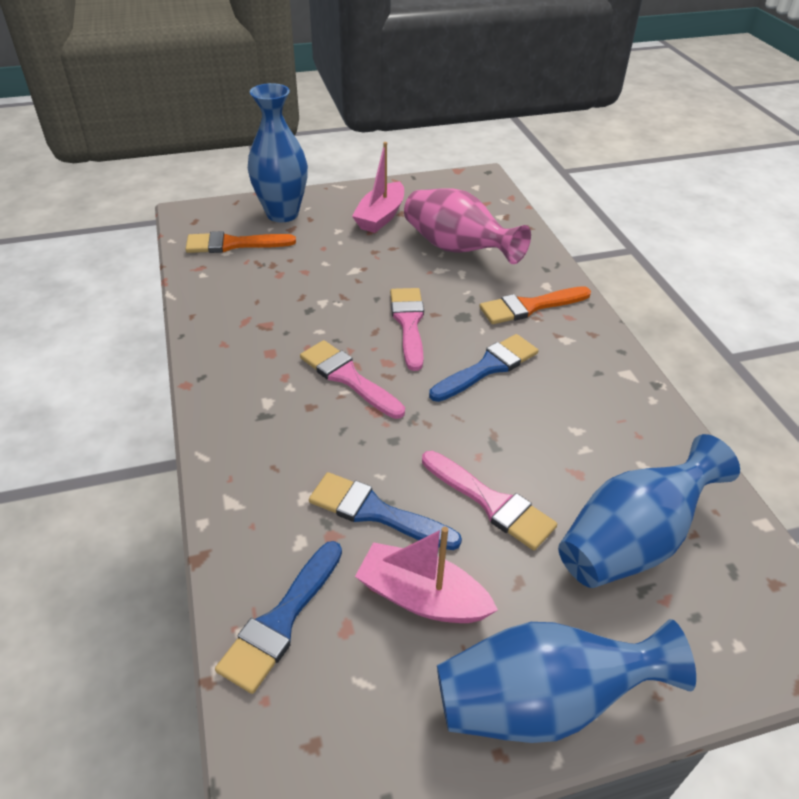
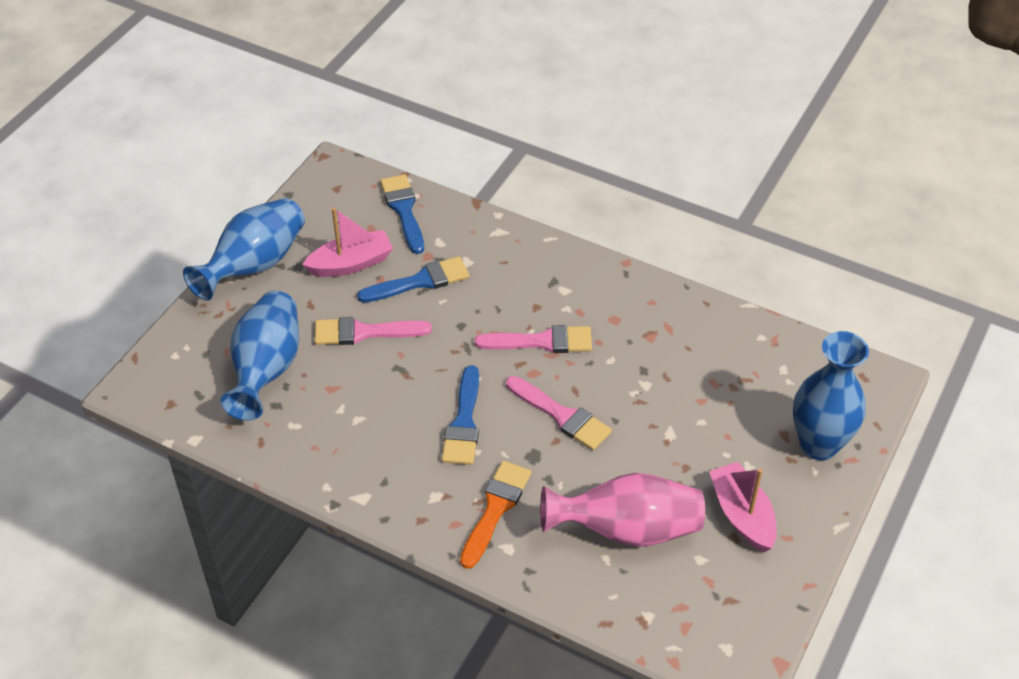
camera: 135 degrees right, 5 degrees up
orange brush [185,231,296,253] -> none

